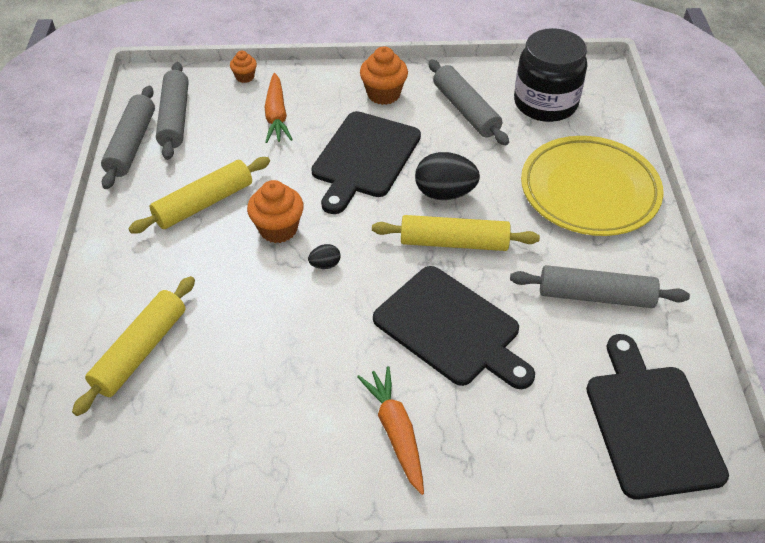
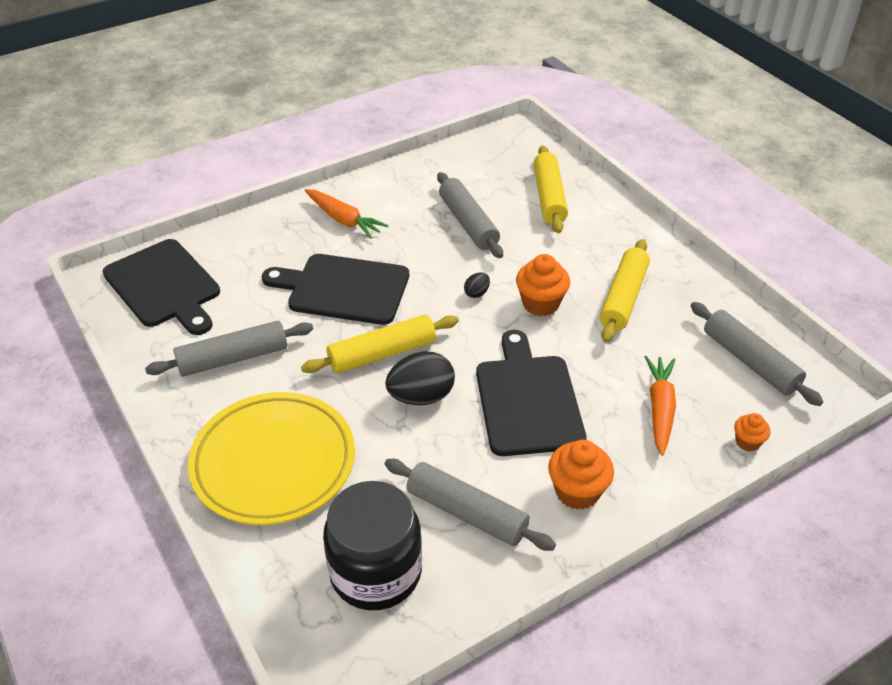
camera: 150 degrees right, 5 degrees down
grey rolling pin [101,86,155,189] -> grey rolling pin moved to [437,172,503,258]
orange carrot [265,73,293,143] -> orange carrot turned 45 degrees clockwise [645,356,676,456]

